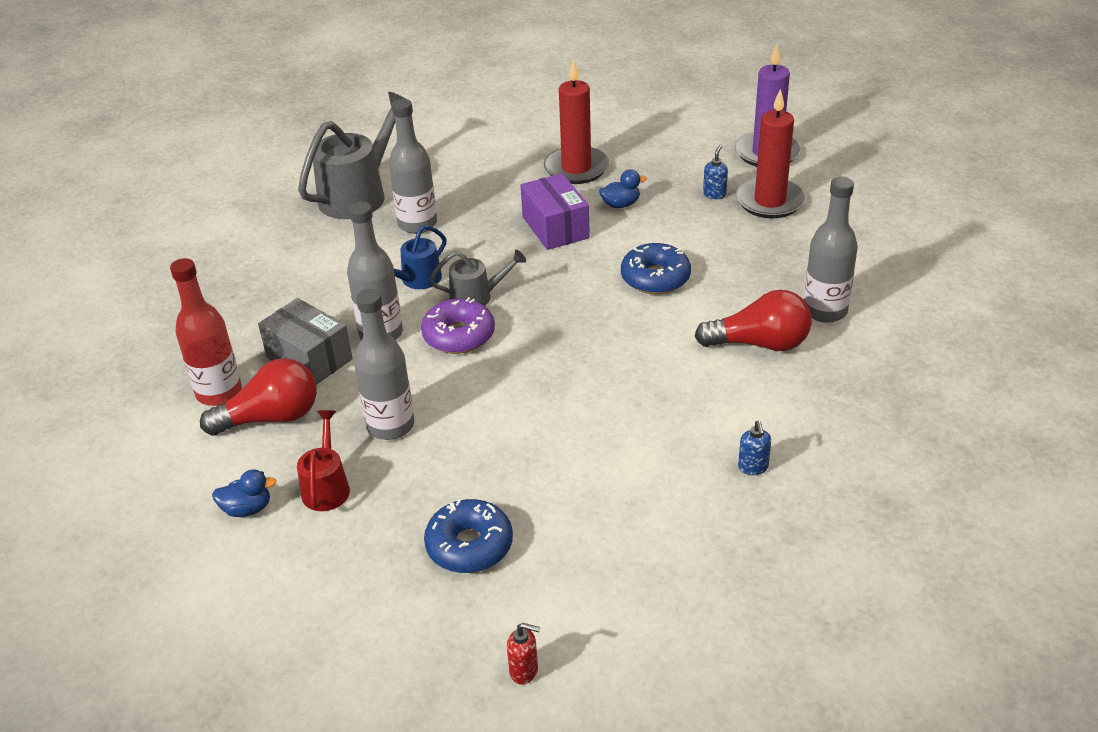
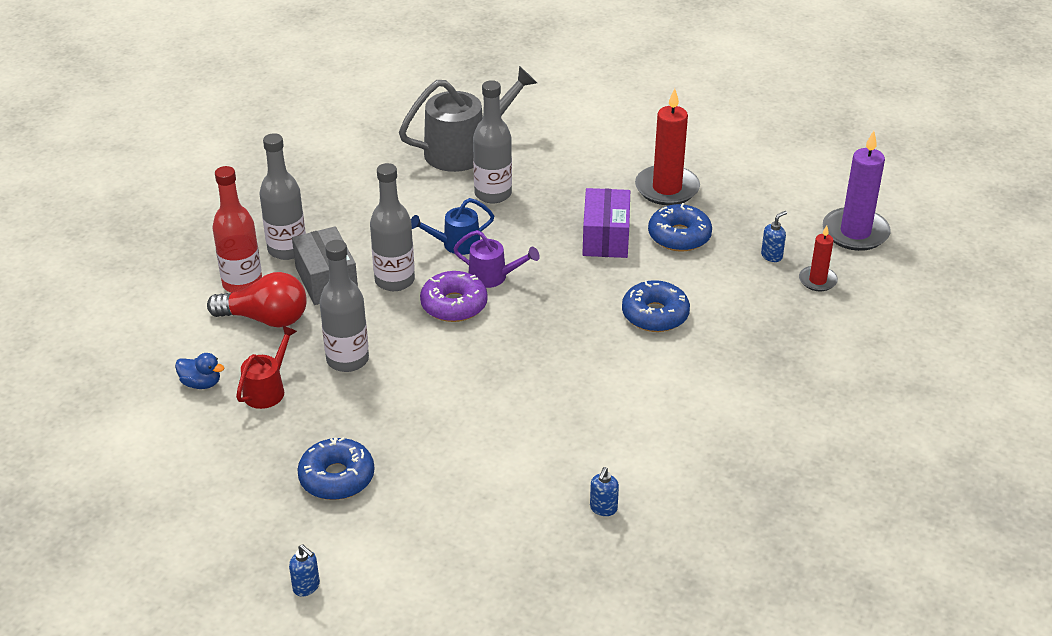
camera: 25 degrees right, 0 degrees up
grey watering can [429,250,526,306] -> purple watering can [453,230,540,288]
red soap dispenser [507,623,540,685] -> blue soap dispenser [289,544,320,597]
blue duck [599,169,647,208] -> blue donut [648,203,712,251]
red light bulb [695,290,812,351] -> none
red candle [736,89,806,218] -> red candle [799,225,838,291], size x0.55
grey bottle [804,177,858,323] -> grey bottle moved to [260,133,306,260]

